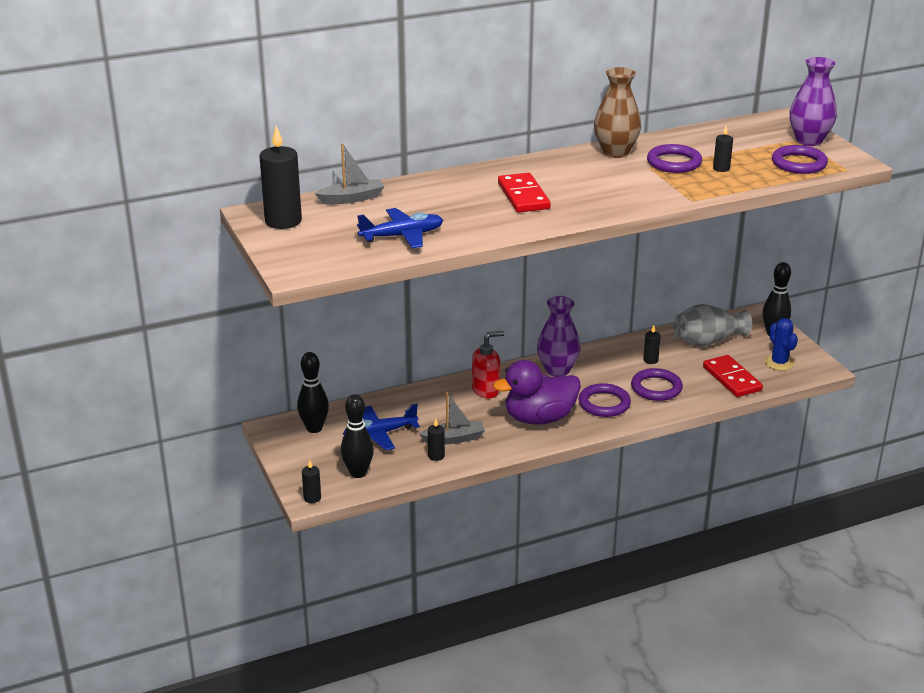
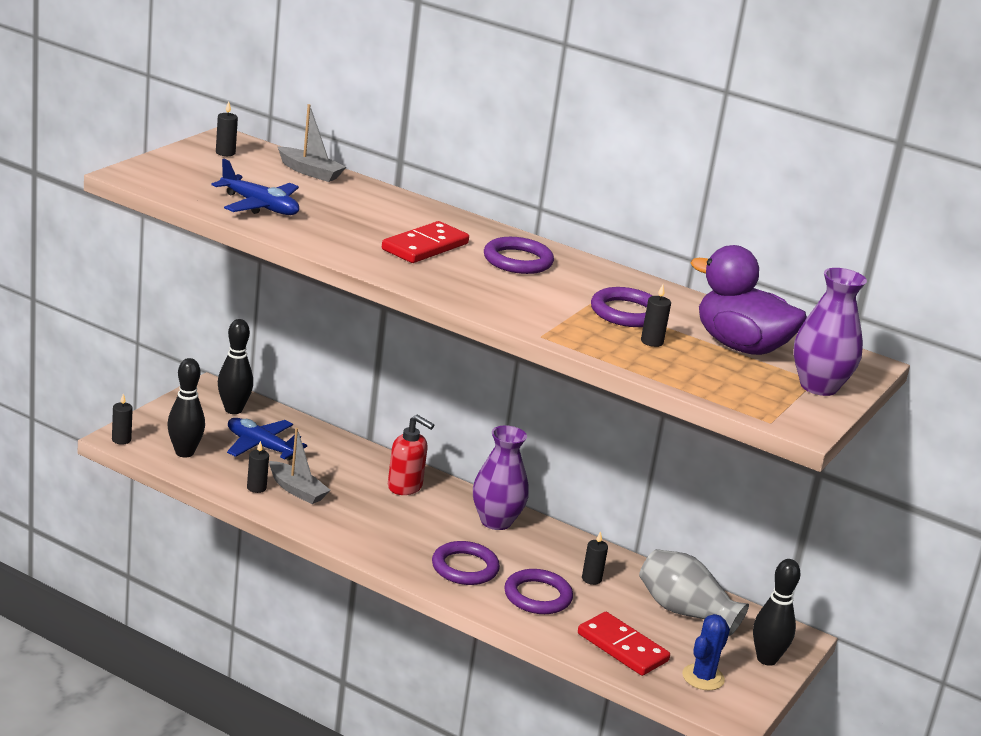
camera: 50 degrees right, 5 degrees down
black candle [260,126,302,229] -> black candle [216,101,238,156], size x0.49
purple duck [493,360,581,425] -> purple duck moved to [691,245,807,355]
brown vase [594,67,641,158] -> none
red domino [703,355,763,397] -> red domino turned 75 degrees counterclockwise [578,612,670,676]
purple ring [772,145,828,174] -> purple ring moved to [484,237,554,274]

